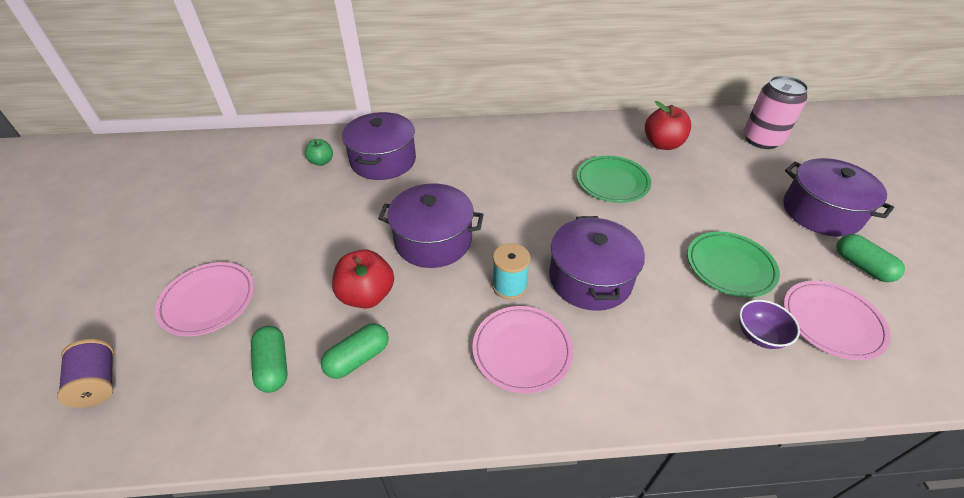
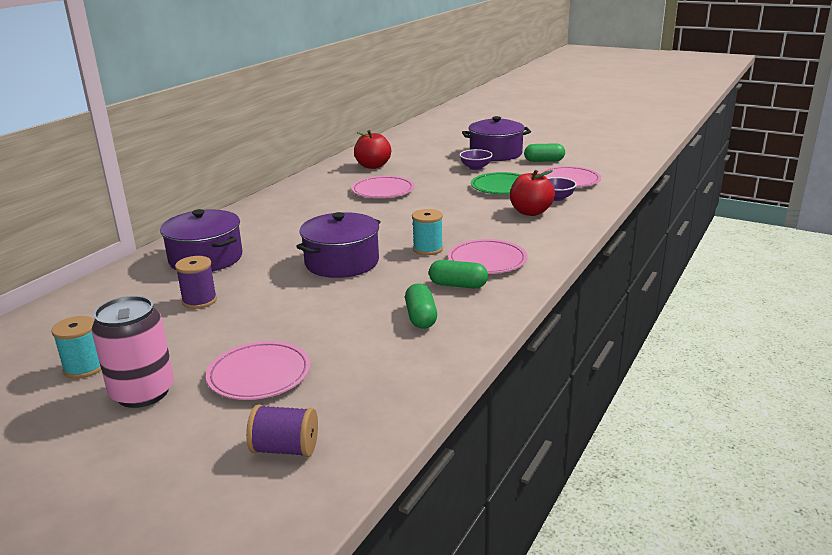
camera: 55 degrees left, 20 degrees down
green capsule [251,326,288,393] -> green capsule moved to [429,260,488,288]
green apple [304,139,333,166] -> none
red apple [332,249,394,308] -> red apple moved to [510,170,555,216]
purple pot [549,216,645,311] -> none
green plate [577,156,651,203] -> pink plate [351,176,415,198]
pink can [744,76,809,149] -> pink can moved to [92,296,174,408]
none -> turquoise spool [51,316,101,379]
none -> purple spool [175,256,217,309]
none -> purple bowl [459,149,493,170]

